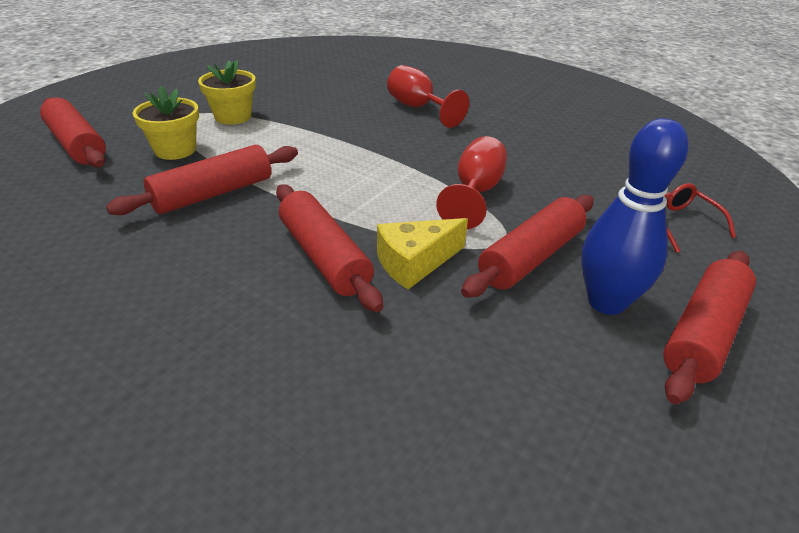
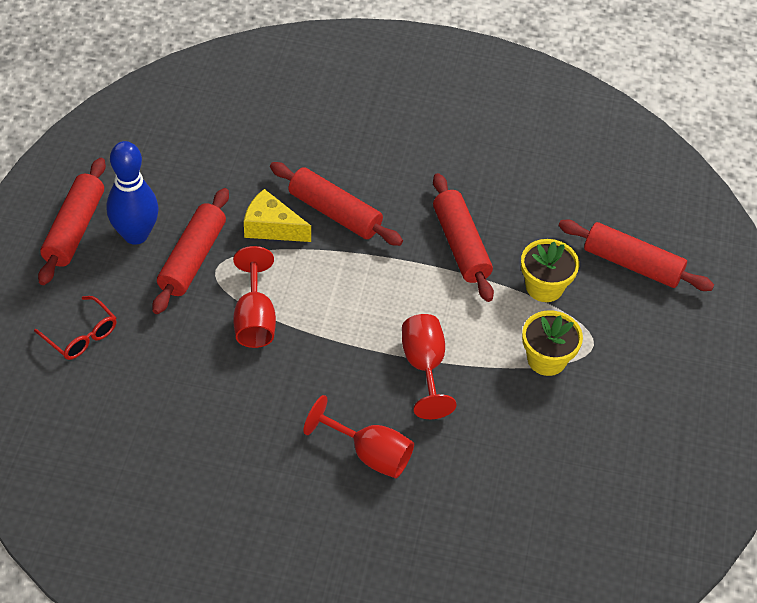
camera: 155 degrees right, 15 degrees up
red rolling pin [106,145,298,215] -> red rolling pin turned 45 degrees counterclockwise [433,173,494,302]
yellow cheese [377,218,468,289] -> yellow cheese turned 105 degrees counterclockwise [244,189,311,242]
none -> red goblet [402,314,457,419]

